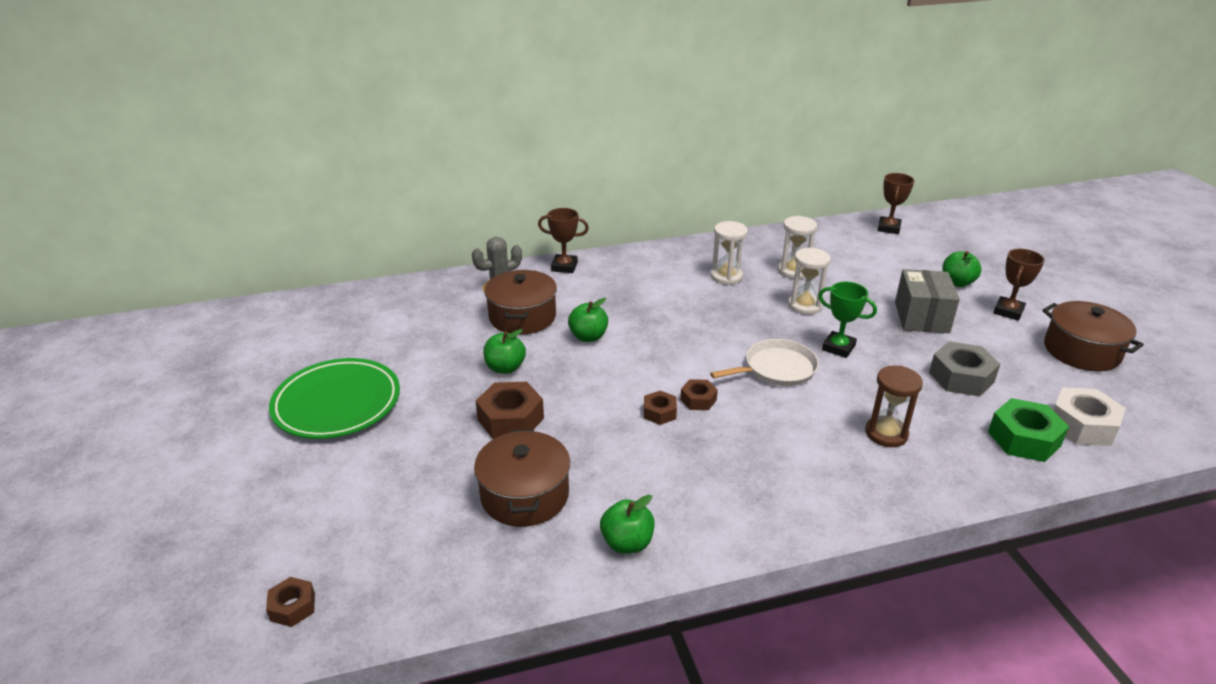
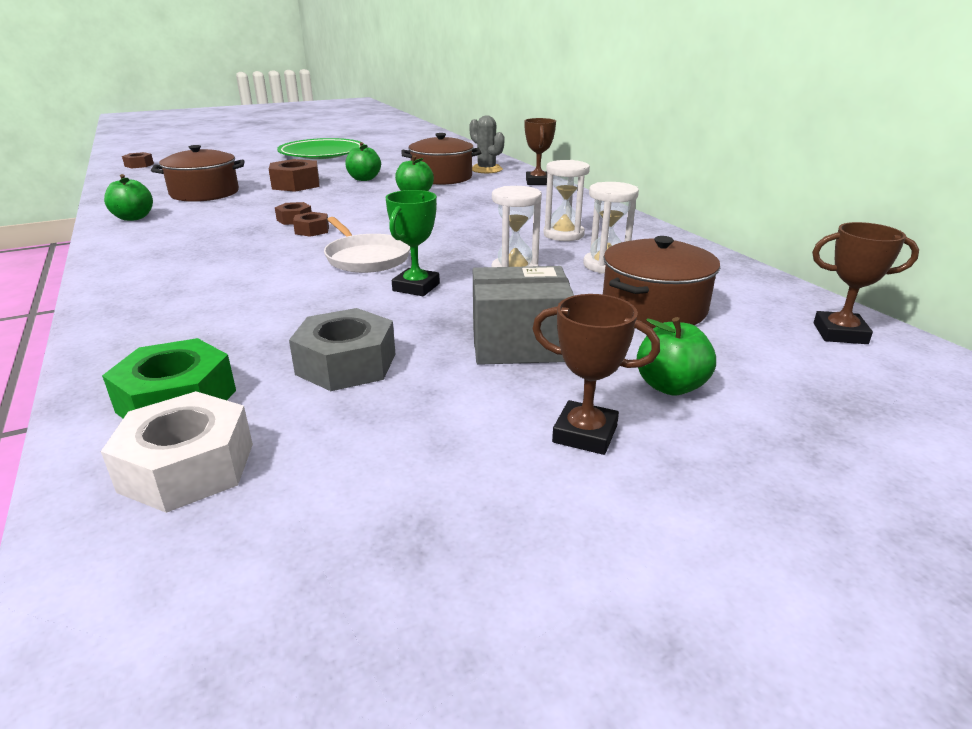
camera: 80 degrees right, 5 degrees down
brown hourglass [865,365,923,447] -> none
brown pot [1042,301,1144,371] -> brown pot moved to [603,236,720,329]

